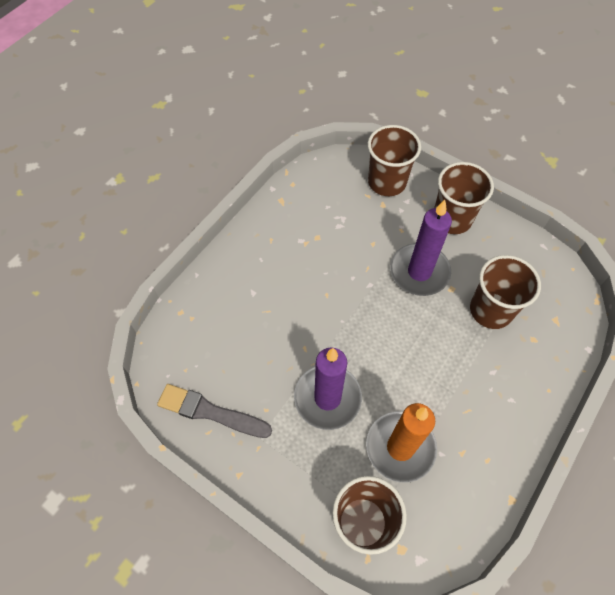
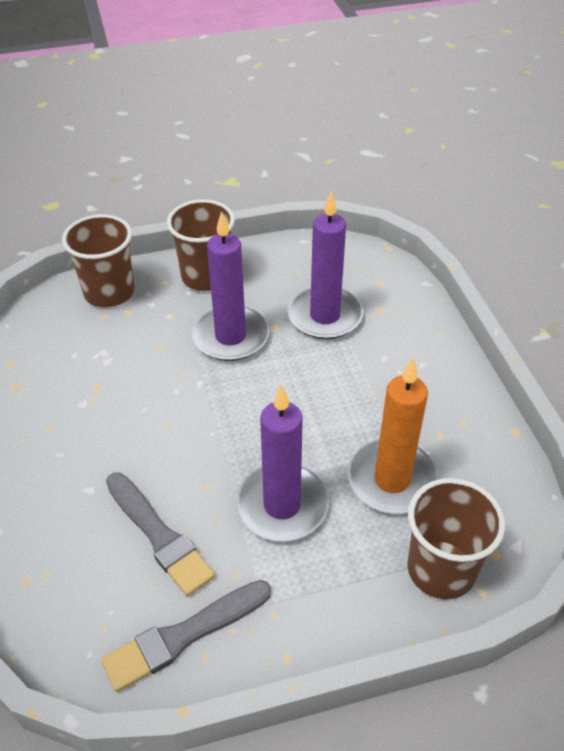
camera: 50 degrees left, 15 degrees down
brown cup [470,255,541,329] -> purple candle [287,192,363,340]
none -> grey brush [106,472,215,596]

